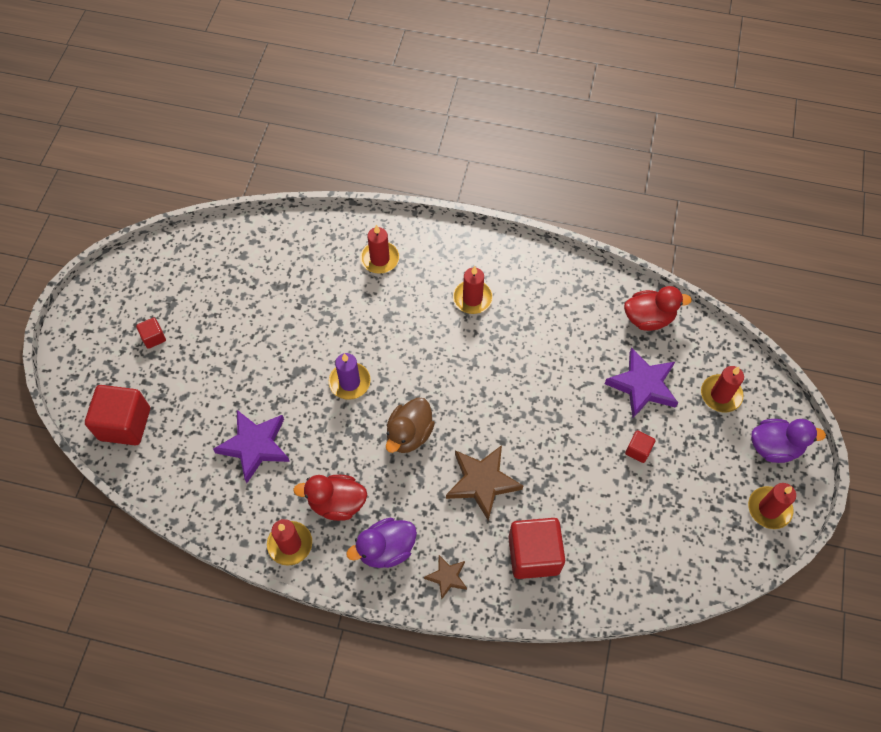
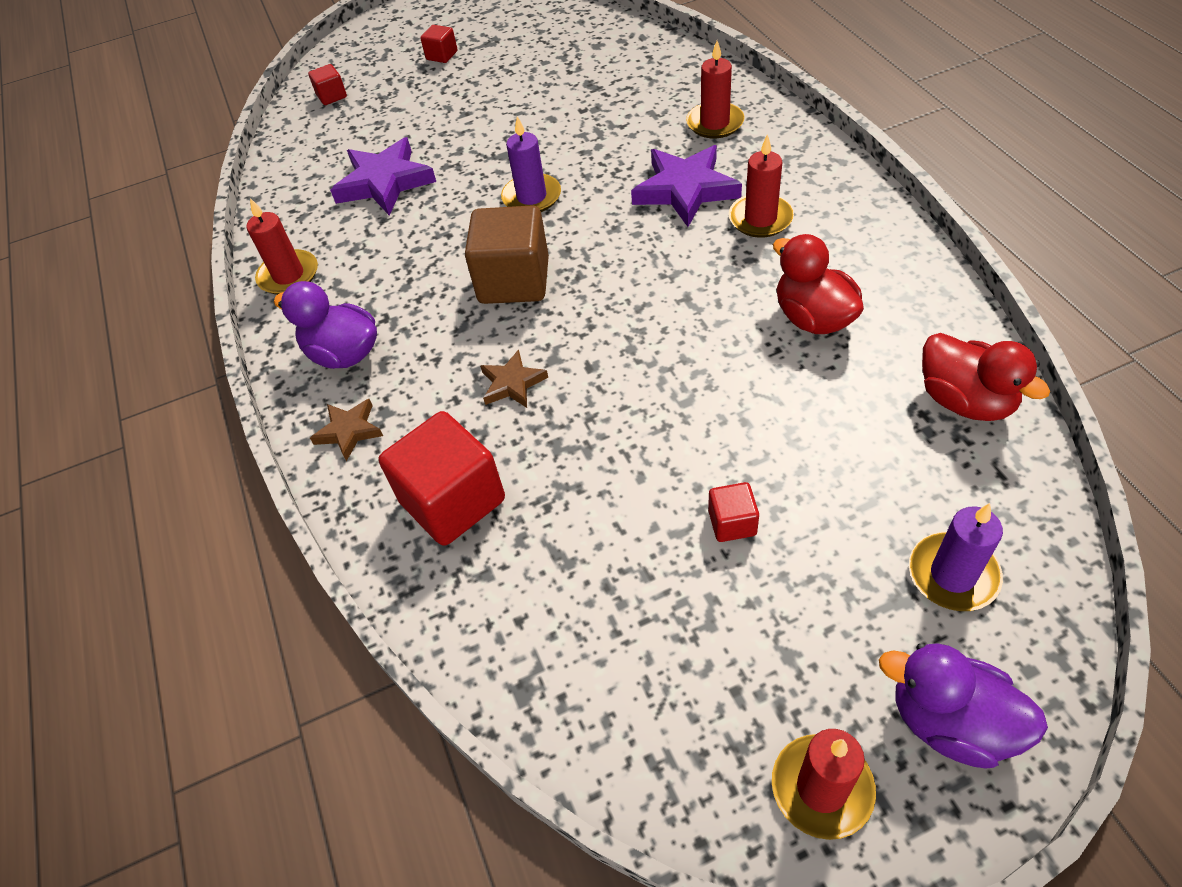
camera: 60 degrees right, 10 degrees down
red cube [85,385,150,445] -> red cube [308,64,347,105], size x0.48
red duck [293,475,367,521] -> red duck moved to [773,234,864,334]
brown duck [386,398,435,453] -> brown cube [465,205,549,304]
brown star [446,445,523,521] -> brown star [480,349,548,408], size x0.55
purple star [605,347,678,418] -> purple star moved to [631,145,742,227]
red candle [701,366,744,412] -> purple candle [909,503,1003,611]
purple duck [751,419,826,463] -> purple duck turned 150 degrees clockwise [879,643,1048,769]

